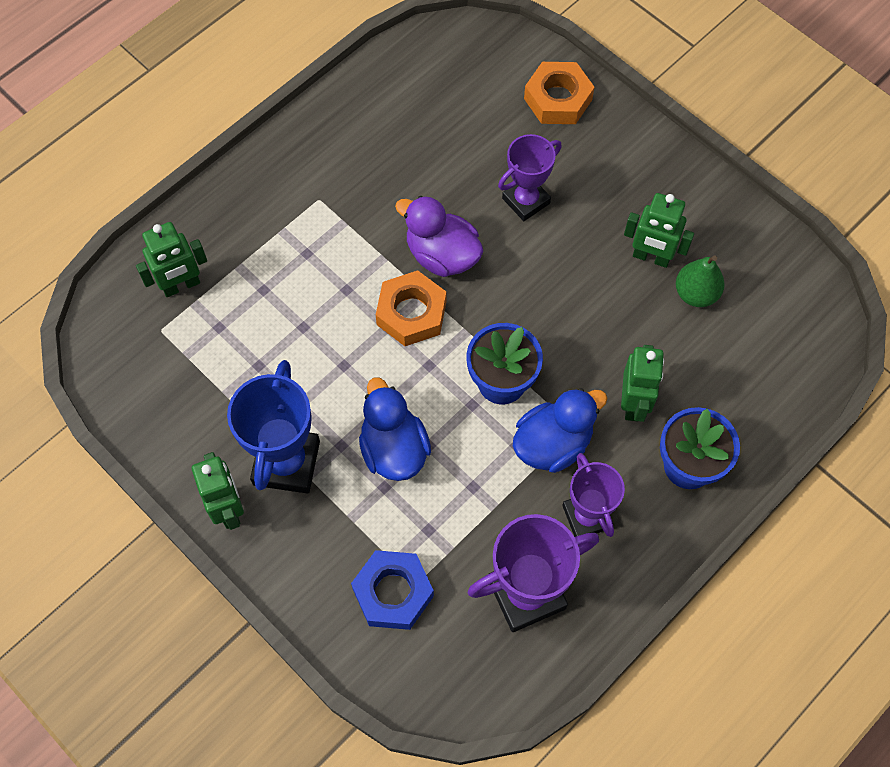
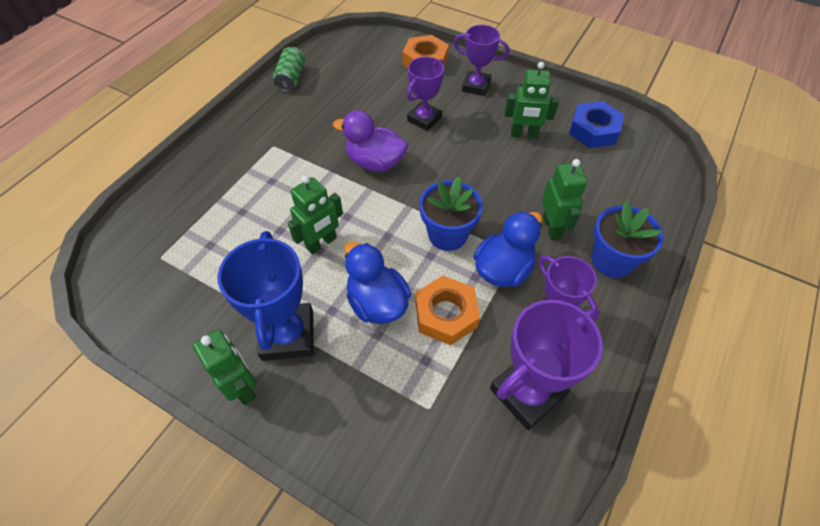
camera: 15 degrees left, 10 degrees down
green robot [136,222,207,297] -> green robot moved to [288,175,343,254]
blue nut [351,550,434,630] -> blue nut moved to [569,101,624,148]
orange nut [376,270,446,346] -> orange nut moved to [416,275,480,345]
green pear [676,256,725,307] -> none
none -> green can [273,47,305,92]
none -> purple trophy [454,25,509,96]

